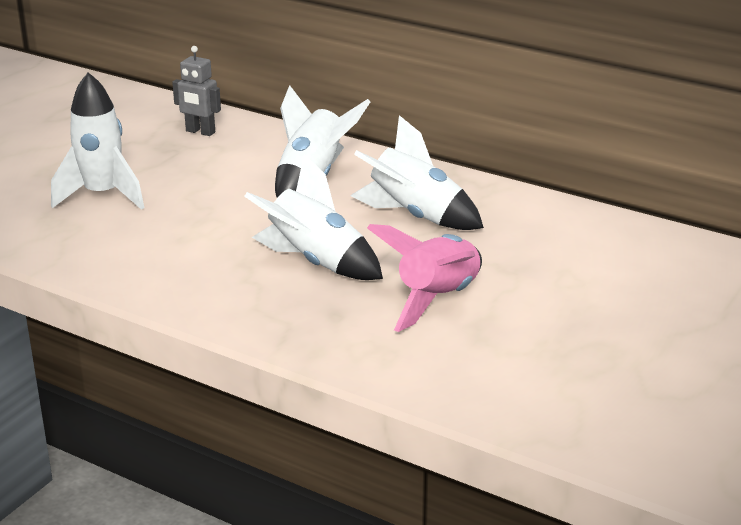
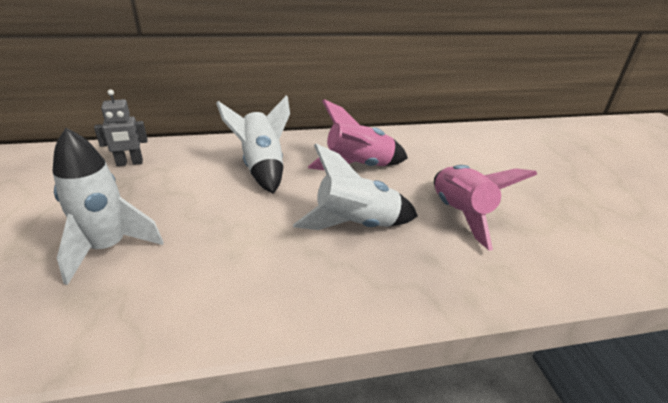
camera: 45 degrees left, 5 degrees up
white rocket [351,115,484,230] -> pink rocket [308,99,408,170]

